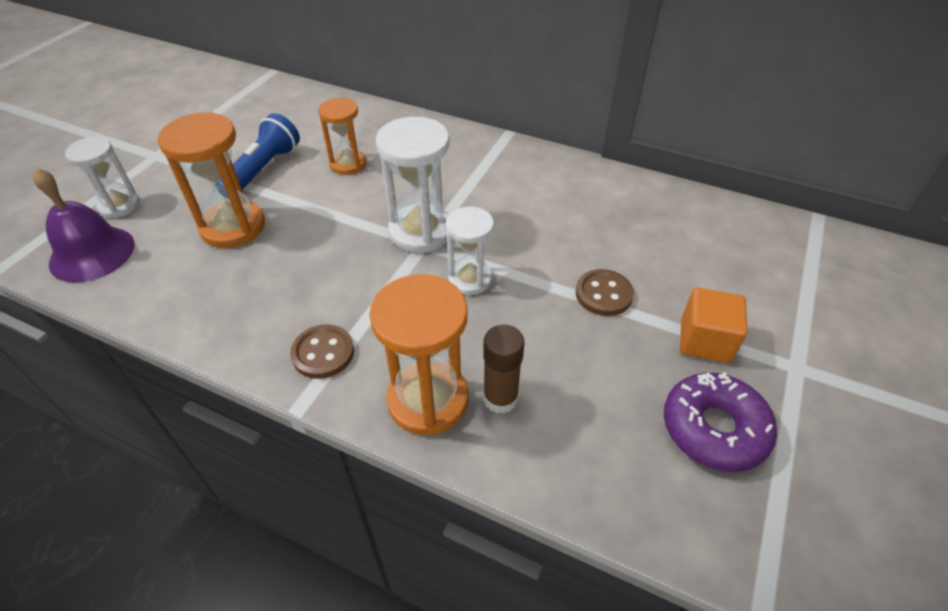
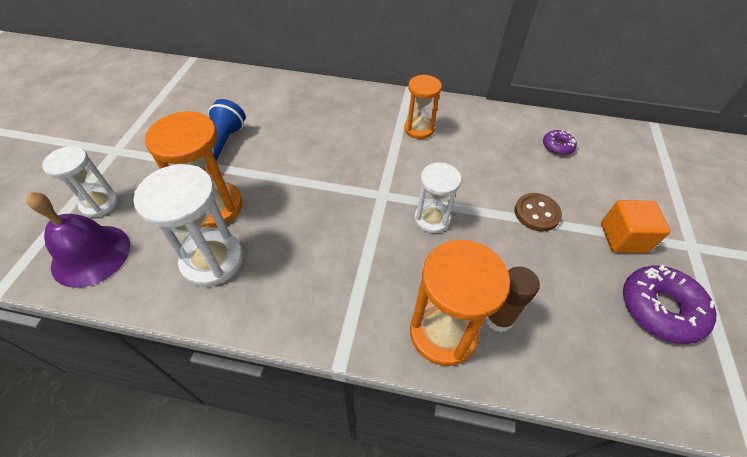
camera: 15 degrees left, 5 degrees up
brown button [290,324,354,379] -> none
orange hourglass [318,98,366,175] -> orange hourglass moved to [404,75,442,139]
white hourglass [376,117,450,253] -> white hourglass moved to [133,164,243,287]
none -> purple donut [543,130,577,155]

